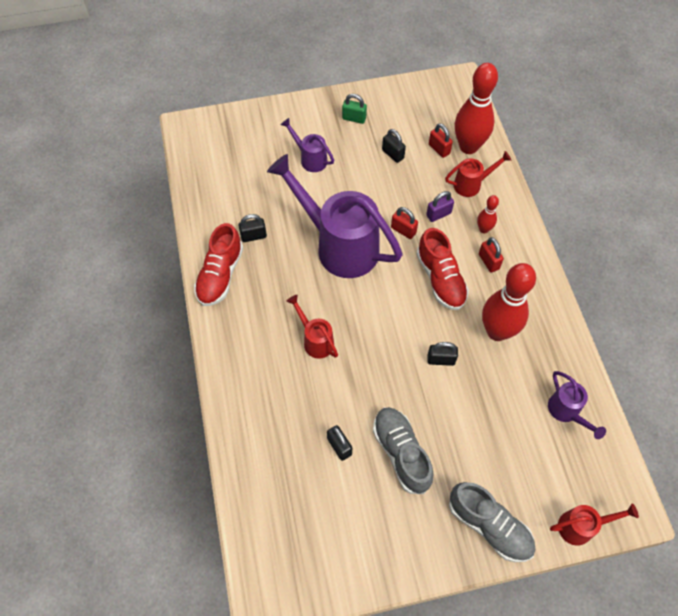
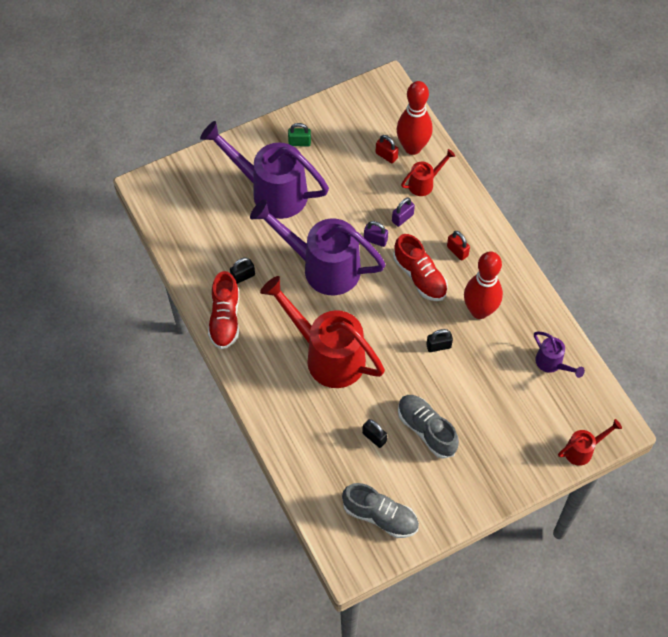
camera: 15 degrees left, 0 degrees up
purple watering can [281,118,334,172] -> purple watering can [200,121,329,219], size x2.17
red watering can [286,295,338,359] -> red watering can [260,276,385,388], size x2.17
black padlock [382,129,406,163] -> none
red padlock [391,207,418,239] -> purple padlock [364,221,388,247]
grey shoe [449,482,535,562] -> grey shoe moved to [342,483,419,538]
red bowling pin [477,195,499,233] -> none

